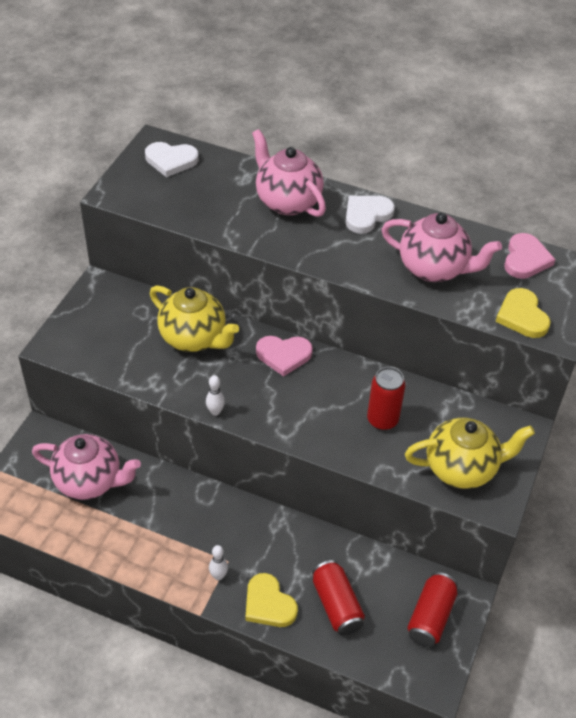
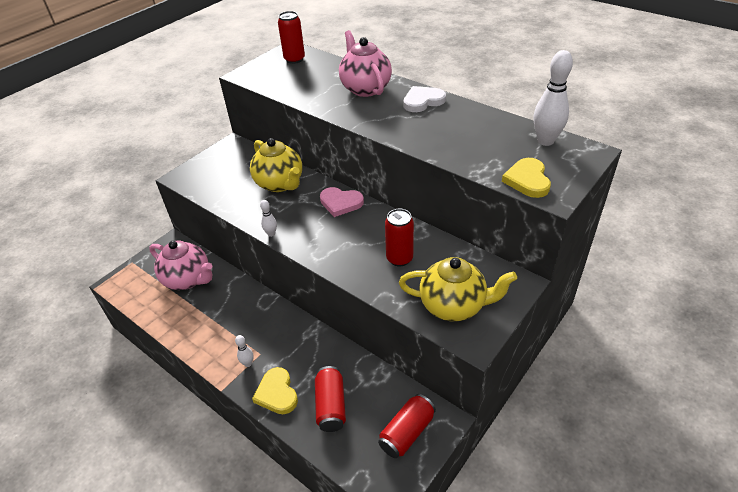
camera: 20 degrees right, 5 degrees down
white heart [145,142,199,177] -> red can [278,11,305,64]
pink teapot [381,213,502,282] -> none
pink heart [504,233,556,279] -> white bowling pin [534,50,573,146]

